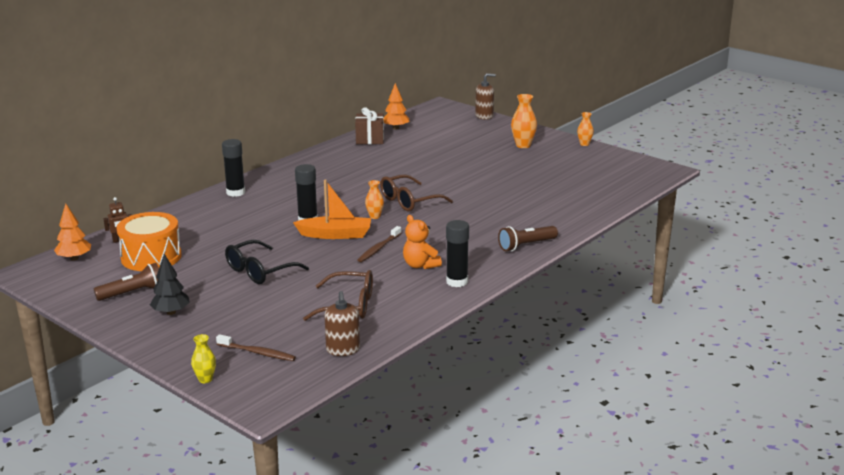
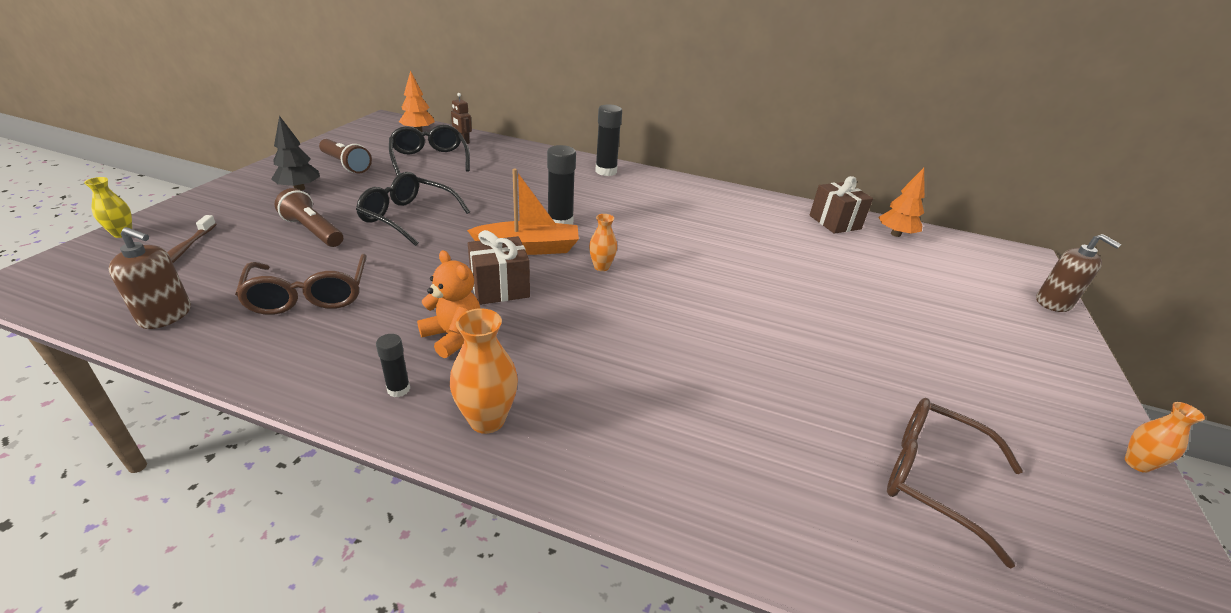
camera: 65 degrees right, 10 degrees up
orange drum [117,212,182,271] -> black glasses [389,125,470,176]
orange boat [293,179,371,239] -> orange boat turned 75 degrees counterclockwise [467,168,579,255]
brown soap dispenser [324,291,360,356] -> brown soap dispenser turned 135 degrees counterclockwise [109,227,191,329]
brown toothbrush [358,226,401,262] -> brown gift [468,230,530,305]
brown glasses [380,174,453,211] -> brown glasses moved to [887,398,1023,568]
orange teddy bear [403,215,442,269] -> orange teddy bear turned 105 degrees clockwise [417,250,480,358]
black glue stick [446,220,469,287] -> black glue stick [376,334,410,397], size x0.55
brown flashlight [498,226,558,251] -> brown flashlight moved to [275,188,343,247]
orange vase [511,94,537,148] -> orange vase moved to [450,308,518,434]

